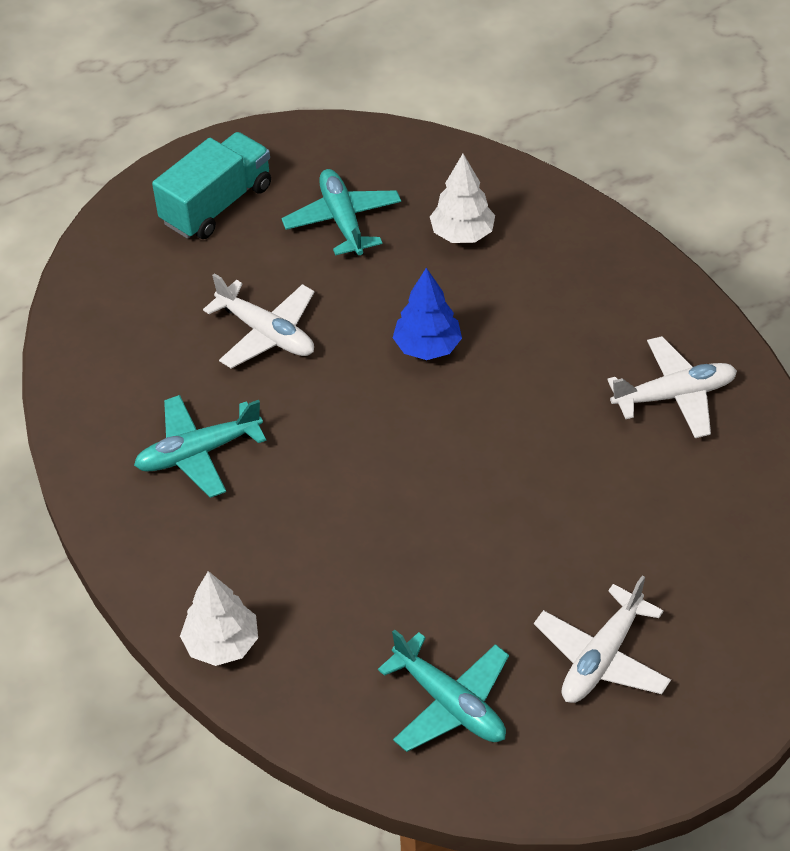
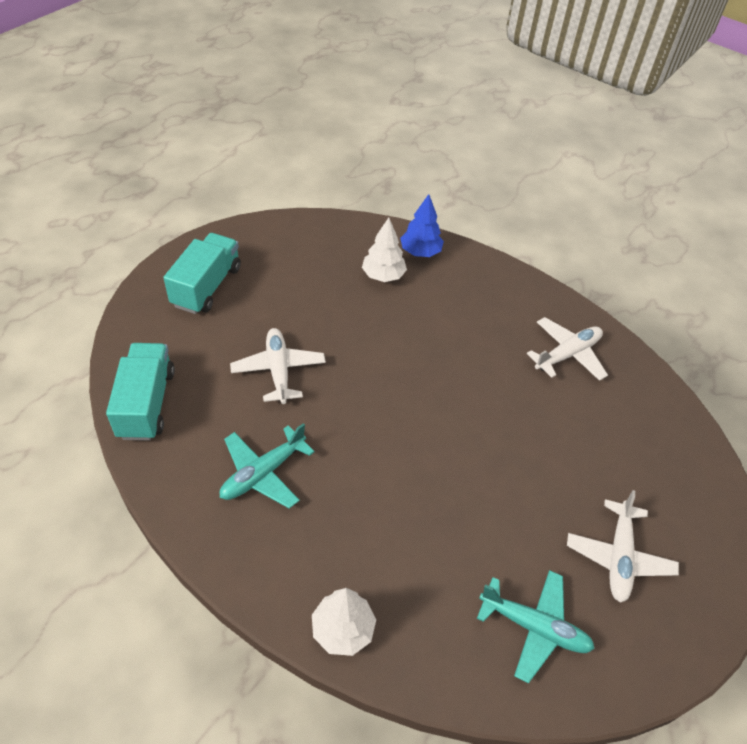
camera: 25 degrees left, 0 degrees up
white plane [203,273,314,369] -> white plane turned 120 degrees counterclockwise [230,328,326,404]
turquoise plane [281,169,401,255] -> none
blue tree [393,268,462,360] -> blue tree moved to [400,194,444,257]
none -> turquoise truck [106,343,175,441]

